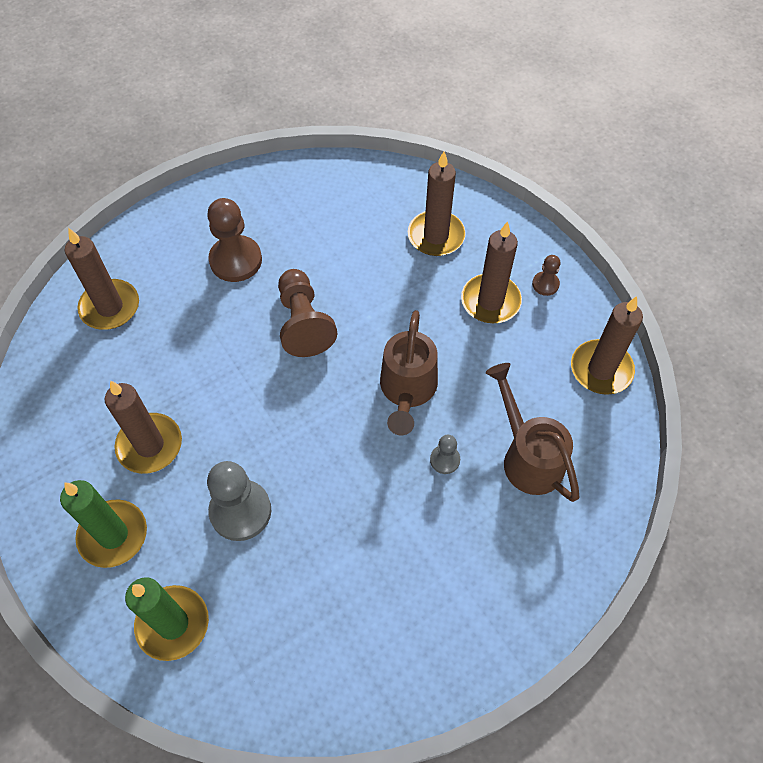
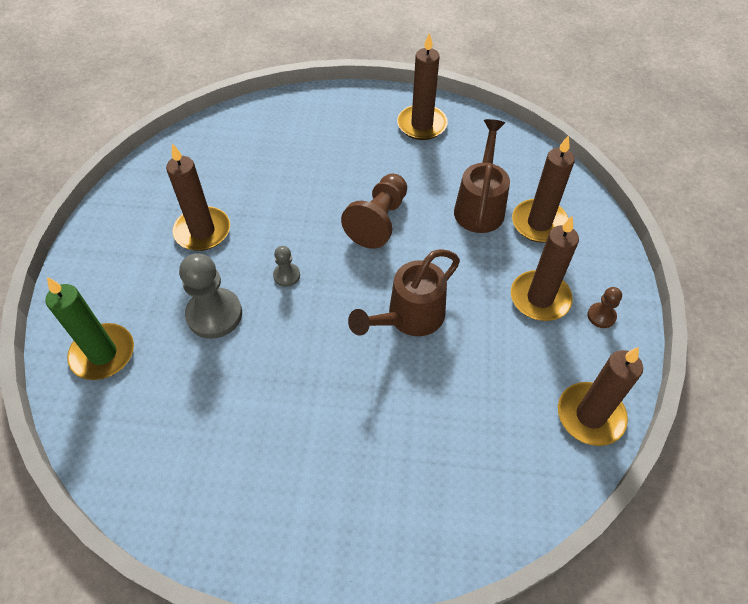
camera: 40 degrees right, 5 degrees down
green candle [60,480,147,568] -> none
brown candle [65,228,139,330] -> brown candle moved to [397,32,448,140]
brown pawn [207,198,262,282] -> none
grey pawn [430,435,460,474] -> grey pawn moved to [273,246,300,287]
brown watering can [486,363,579,502] -> brown watering can moved to [454,119,510,233]

